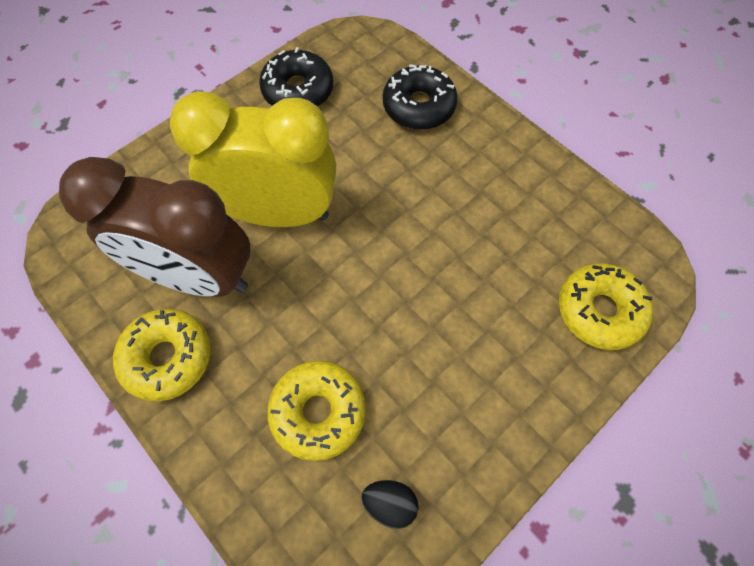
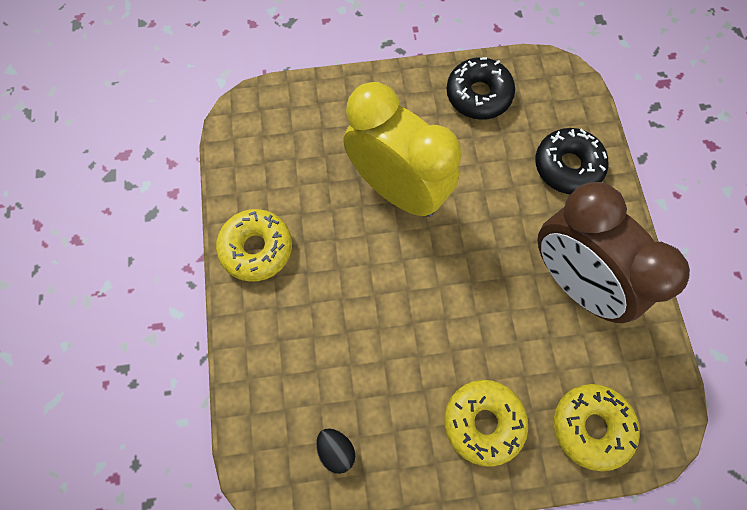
camera: 35 degrees right, 5 degrees up
brown clock [59,157,250,297] -> brown clock moved to [537,182,690,323]
yellow donut [267,361,366,461] -> yellow donut moved to [444,380,528,467]

